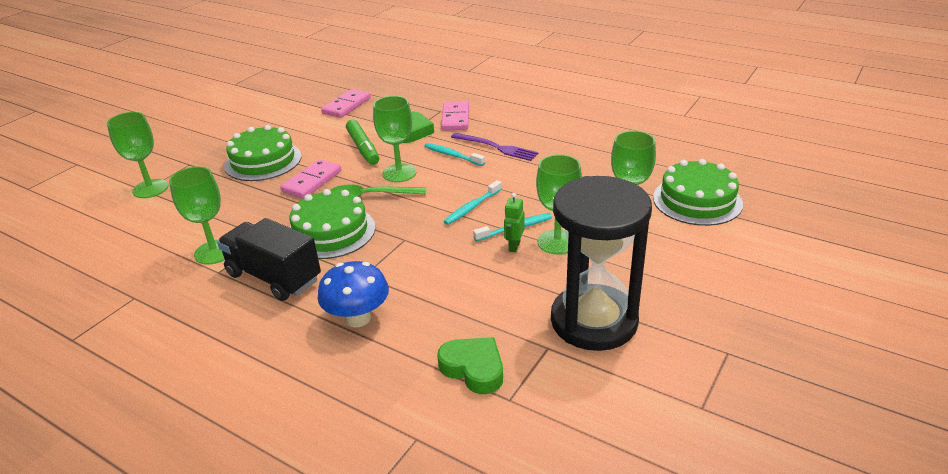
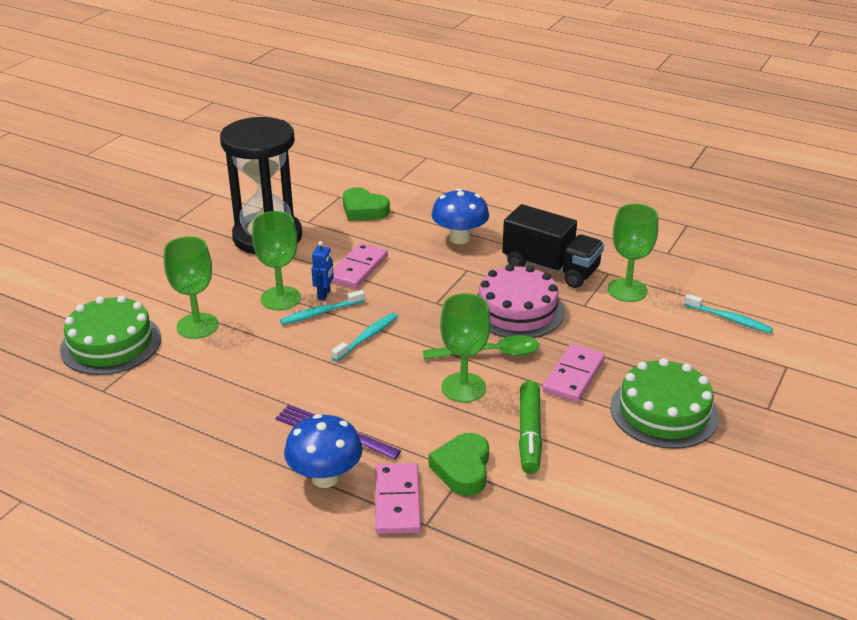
camera: 175 degrees right, 0 degrees up
green goblet [107,112,169,198] -> none
green cake [289,189,375,259] -> pink cake [477,264,565,338]
pink domino [321,89,371,118] -> pink domino moved to [331,243,388,289]
green marker [346,120,379,165] -> green marker turned 150 degrees counterclockwise [519,381,542,474]
turquoise toothbrush [424,143,485,166] -> turquoise toothbrush moved to [684,294,773,333]
green robot [504,193,524,253] -> blue robot [312,241,334,300]
none -> blue mushroom [284,414,363,488]

